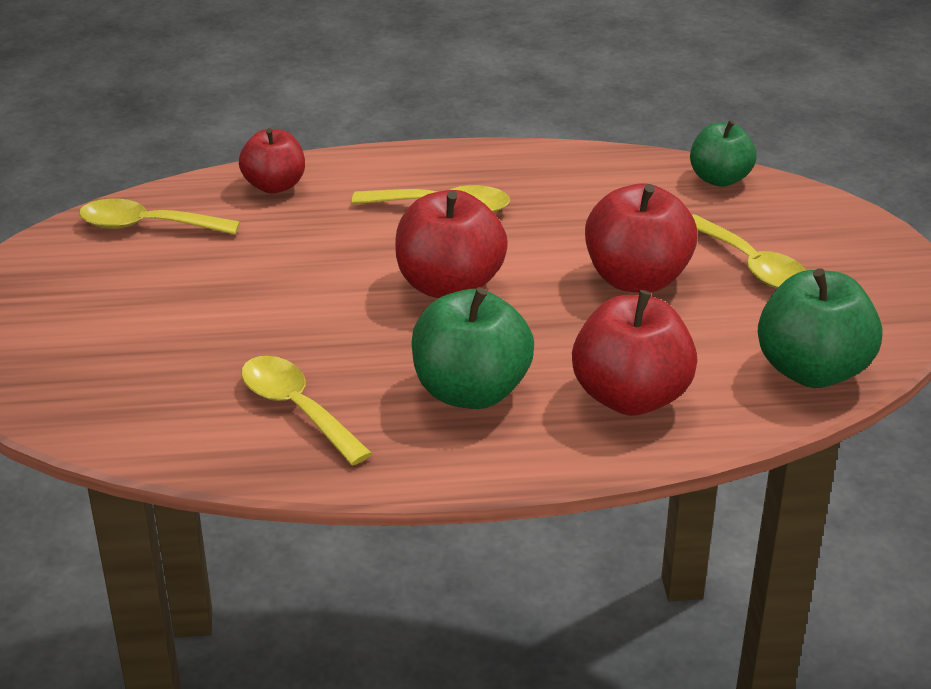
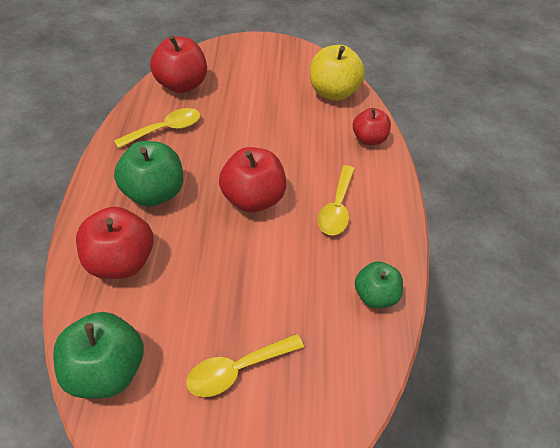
camera: 95 degrees right, 15 degrees up
yellow spoon [79,199,240,235] -> yellow apple [310,45,365,101]
red apple [585,184,698,293] -> red apple moved to [150,35,207,93]
green apple [690,120,756,187] -> green apple moved to [355,261,403,308]

